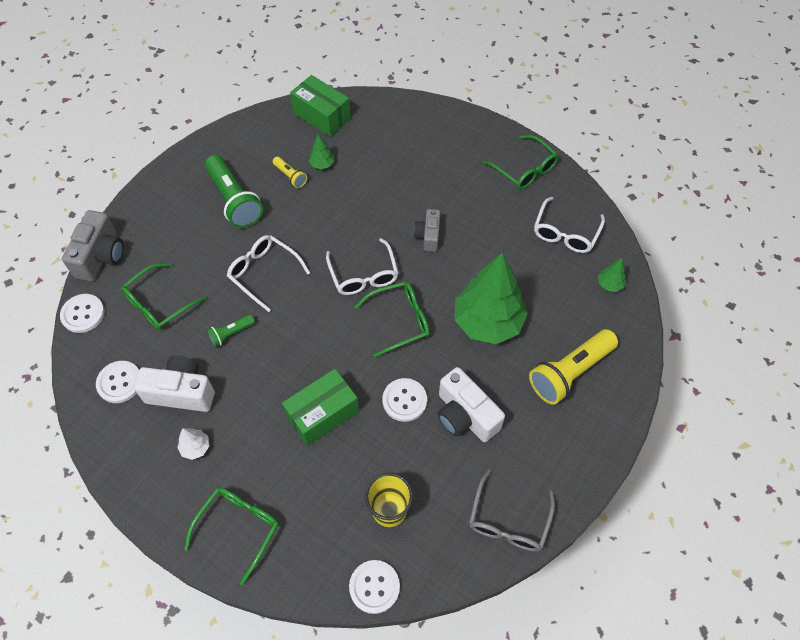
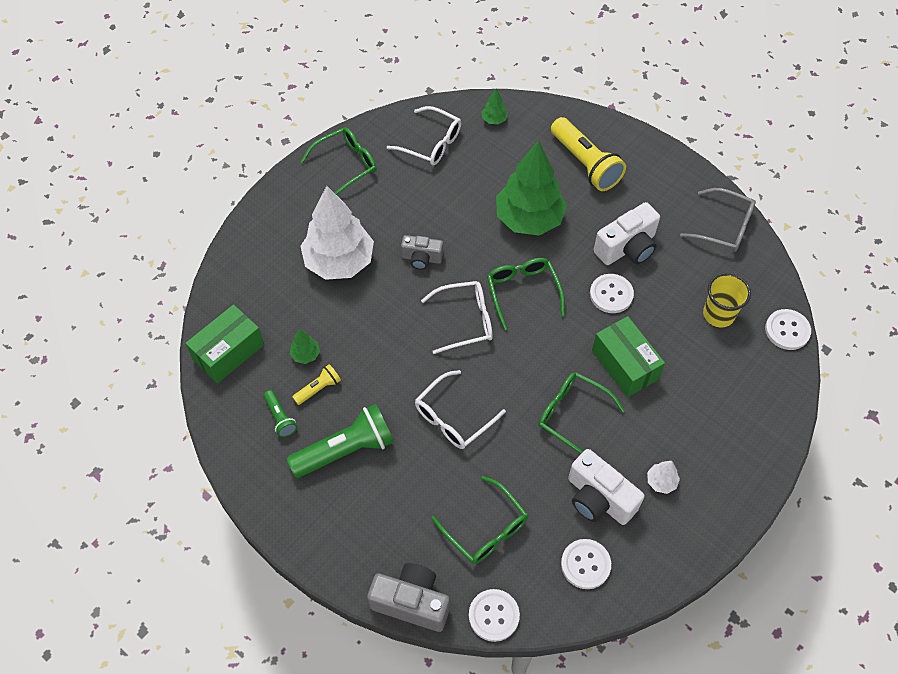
camera: 85 degrees left, 0 degrees up
white camera [134,356,215,412] -> white camera turned 60 degrees counterclockwise [568,449,645,525]
green glasses [184,487,279,585] -> green glasses moved to [538,372,625,454]
green flashlight [207,314,255,347] -> green flashlight moved to [264,390,297,437]
none -> white tree [300,186,374,280]

